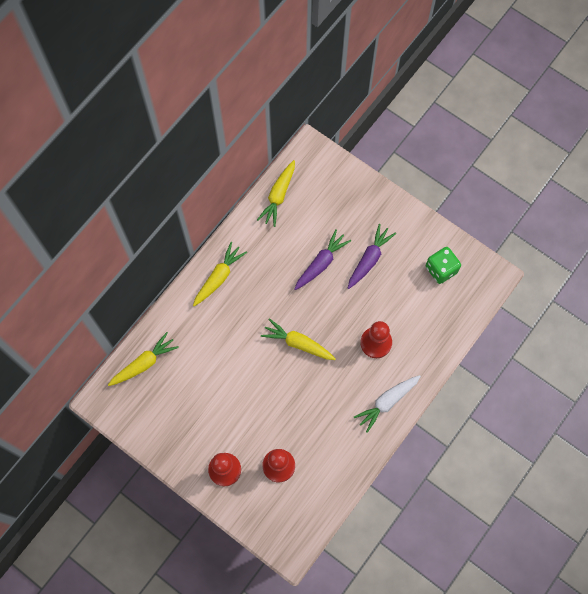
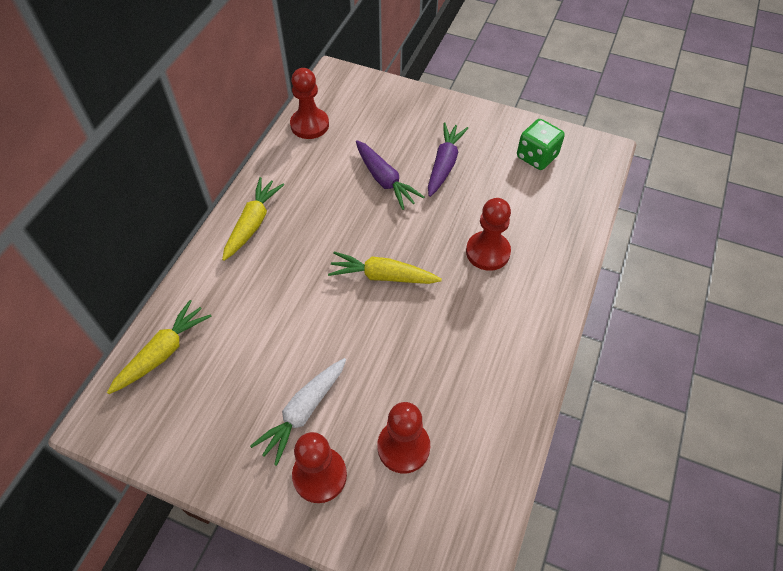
camera: 15 degrees left, 15 degrees down
yellow carrot [257,160,295,227] -> red pawn [290,68,329,139]
purple carrot [294,229,351,290] -> purple carrot turned 120 degrees clockwise [356,140,424,210]
white carrot [354,375,421,433] -> white carrot moved to [250,358,346,466]

